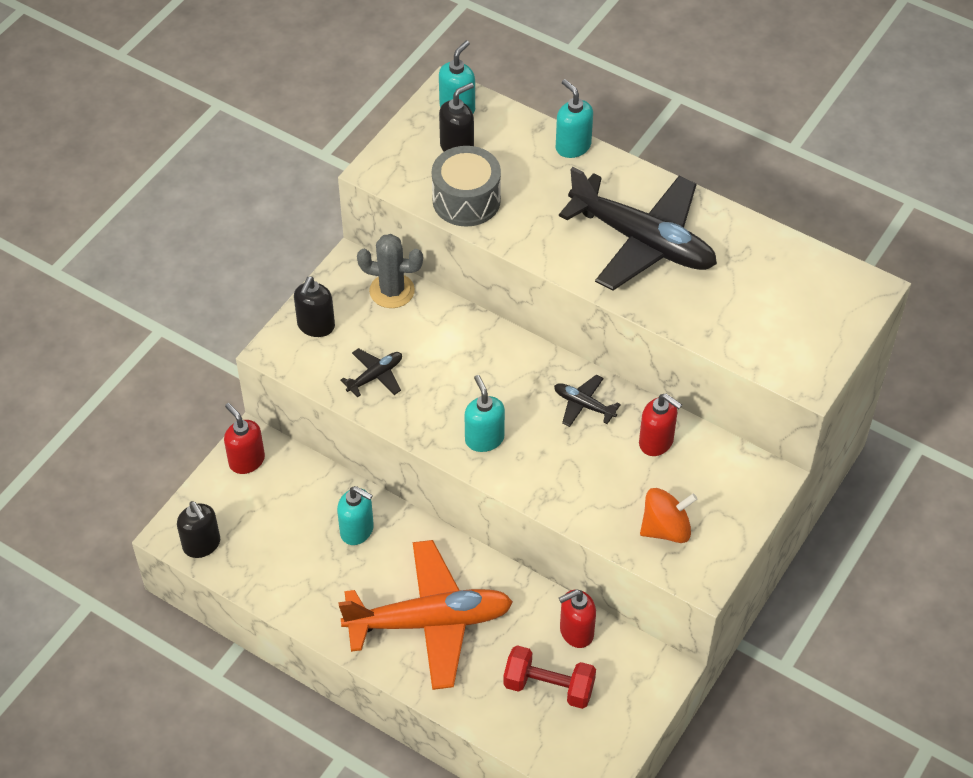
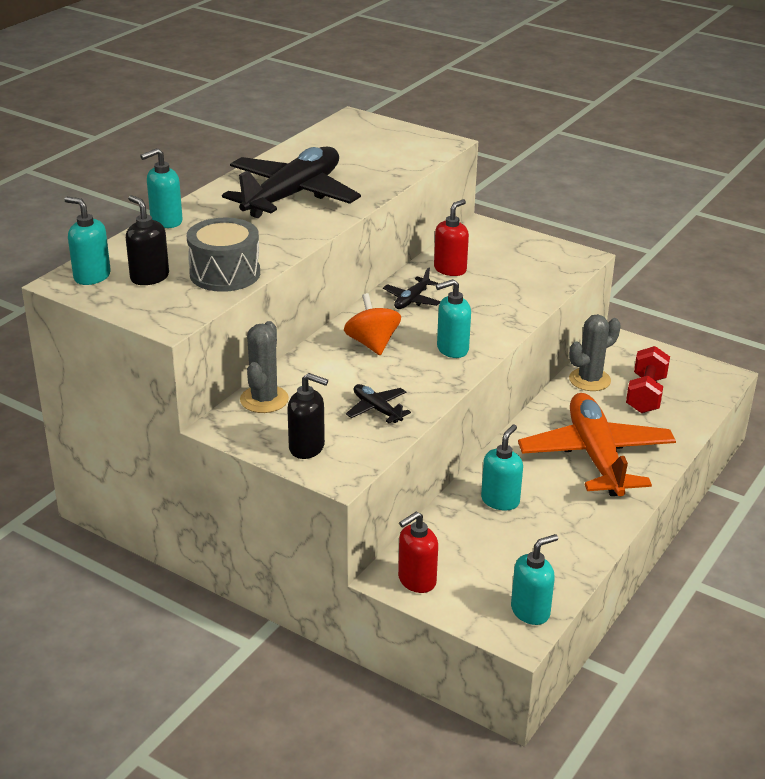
camera: 90 degrees left, 20 degrees down
black soap dispenser [177,501,220,558] -> turquoise soap dispenser [511,534,558,625]
red soap dispenser [559,589,596,648] -> grey cactus [569,314,621,391]
orange spinning top [640,488,697,543] -> orange spinning top moved to [344,293,401,355]

